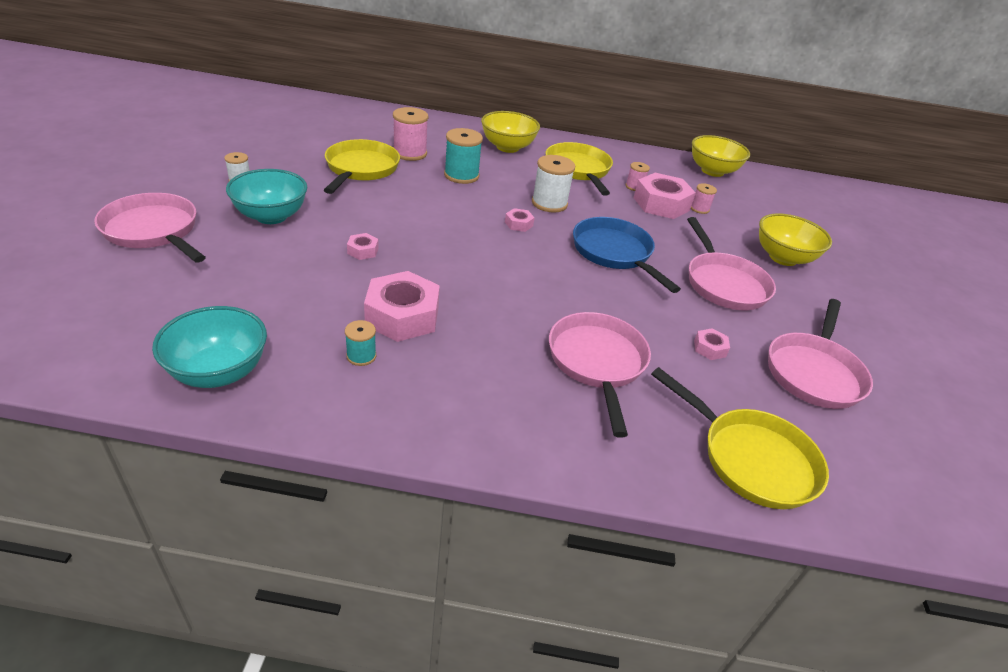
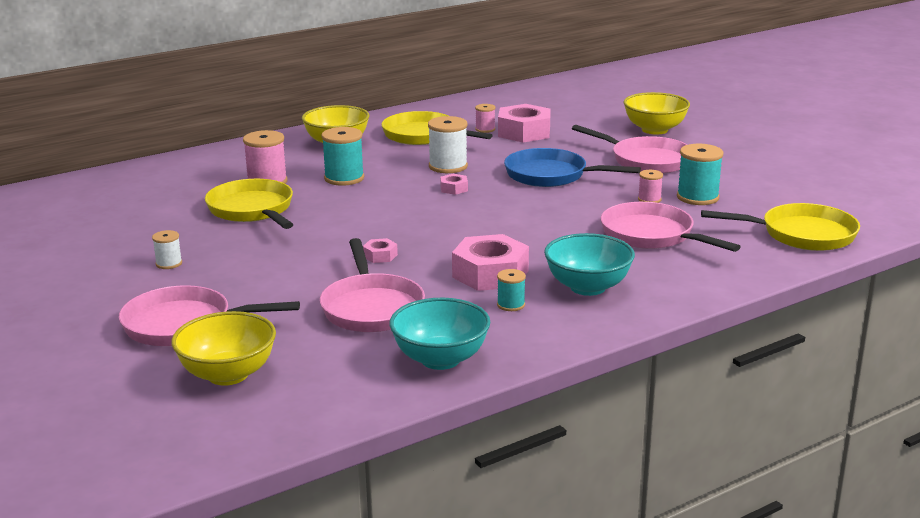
camera: 35 degrees left, 15 degrees down
turquoise bowl [226,169,307,224] -> turquoise bowl moved to [544,233,635,296]
pink spool [691,183,717,214] -> pink spool moved to [638,170,663,203]
yellow bowl [692,135,750,177] -> yellow bowl moved to [171,311,276,386]
pink nut [694,328,730,360] -> turquoise spool [677,144,724,205]
pink pan [768,299,873,409] -> pink pan moved to [320,238,425,332]

